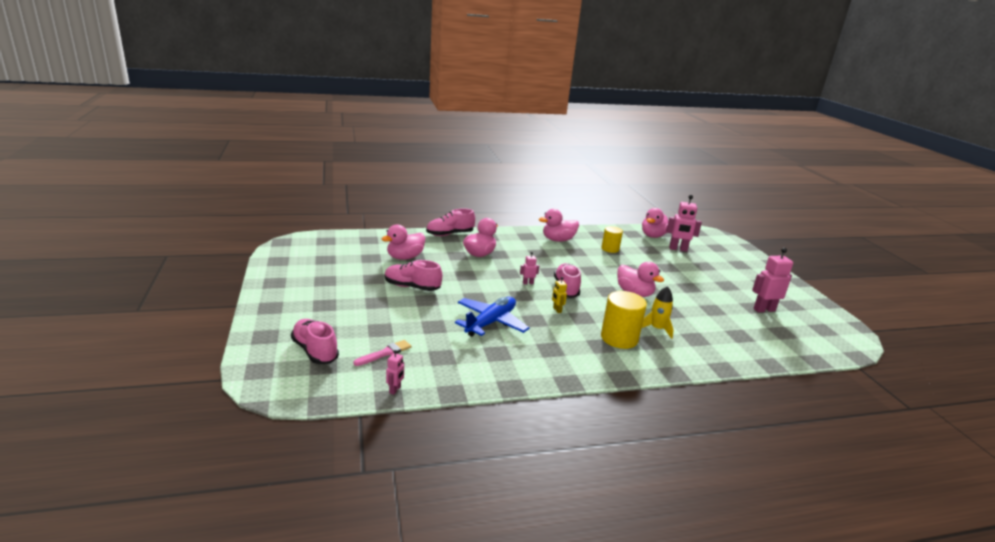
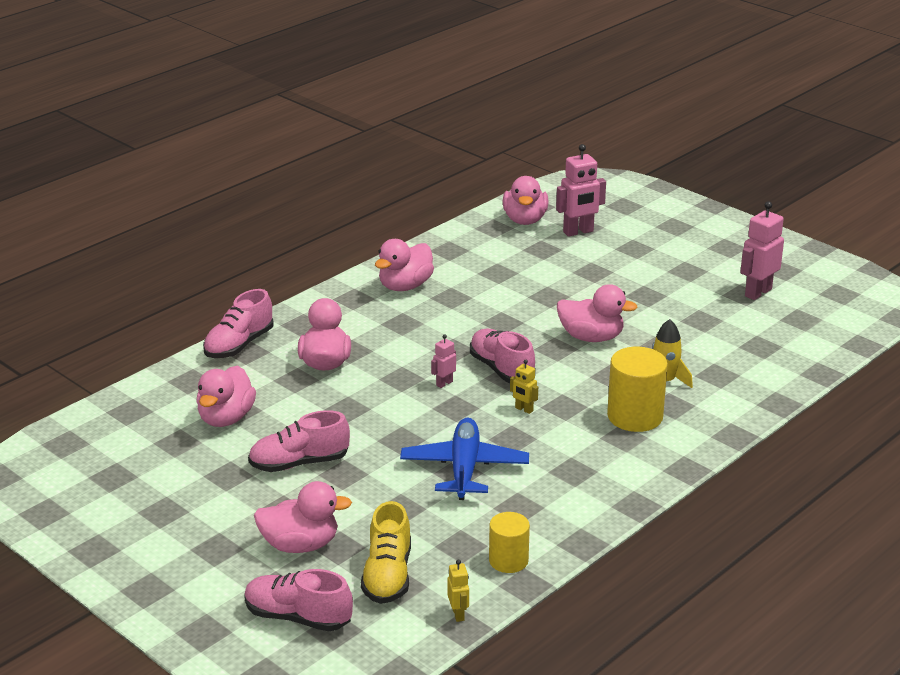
camera: 30 degrees left, 5 degrees up
pink brush [353,340,411,366] -> yellow shoe [361,501,411,604]
pink robot [386,350,404,395] -> yellow robot [448,560,469,622]
yellow cylinder [602,226,623,253] -> yellow cylinder moved to [489,512,530,573]
none -> pink duck [254,481,352,553]

